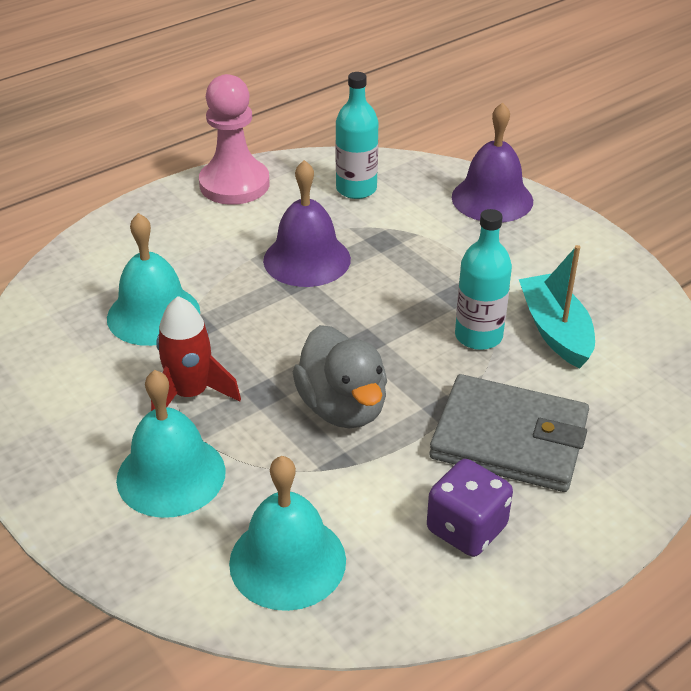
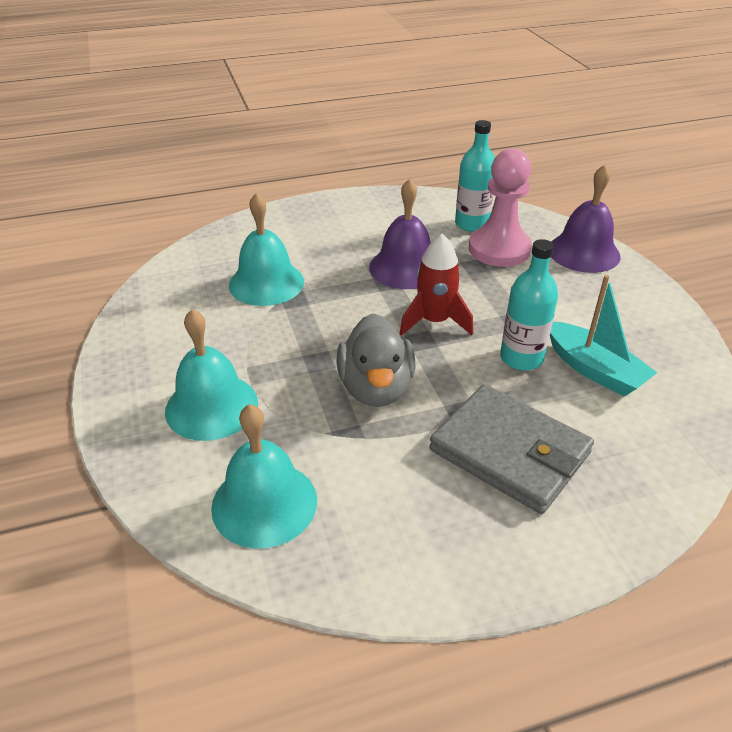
camera: 20 degrees right, 0 degrees up
red rocket [151,296,241,411] -> red rocket moved to [399,234,473,336]
pink pawn [199,74,269,205] -> pink pawn moved to [469,148,532,267]
purple dice [427,459,513,557] -> none
turquoise boat [519,245,595,369] -> turquoise boat turned 135 degrees clockwise [550,275,657,397]

